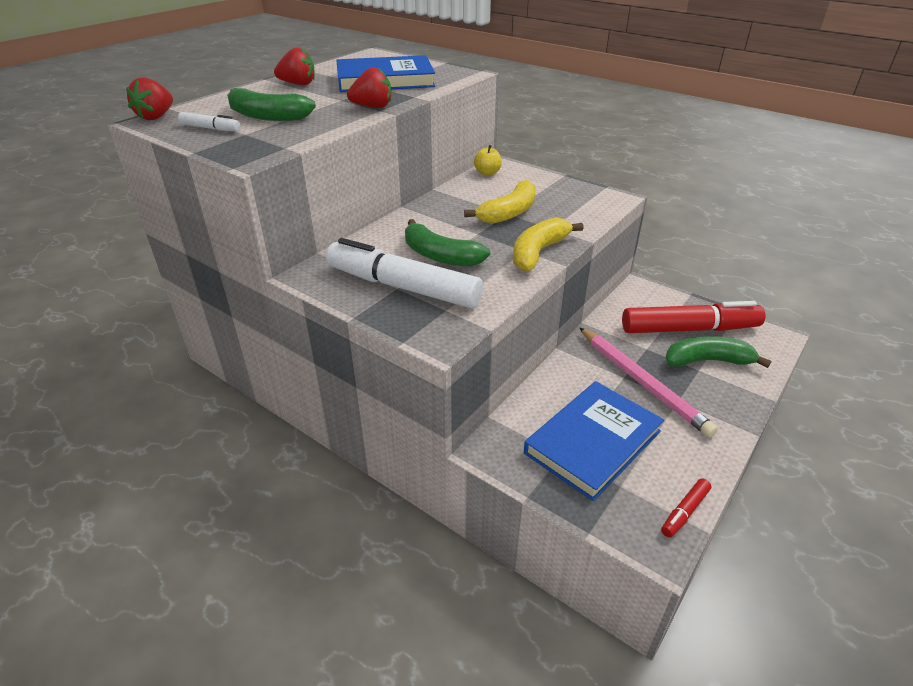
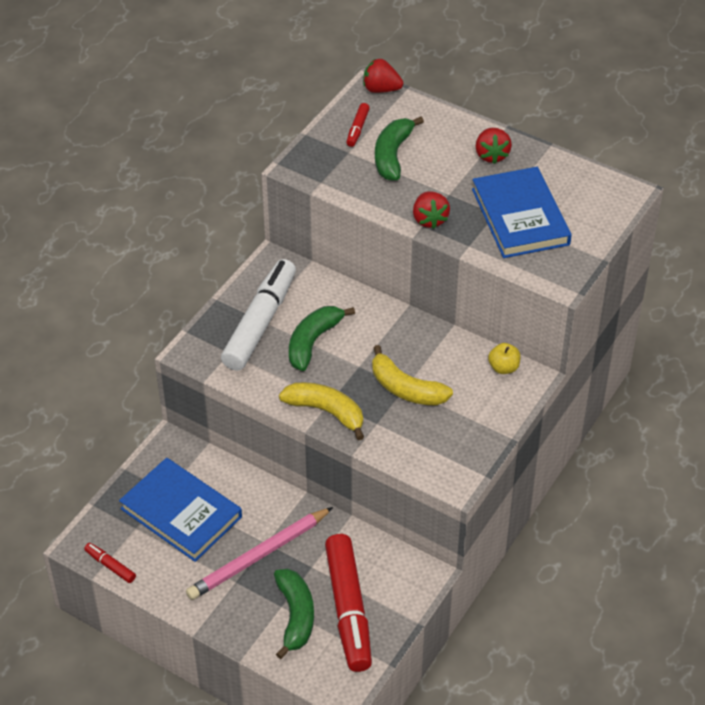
camera: 85 degrees right, 10 degrees up
white marker [178,112,240,131] -> red marker [346,103,370,147]

